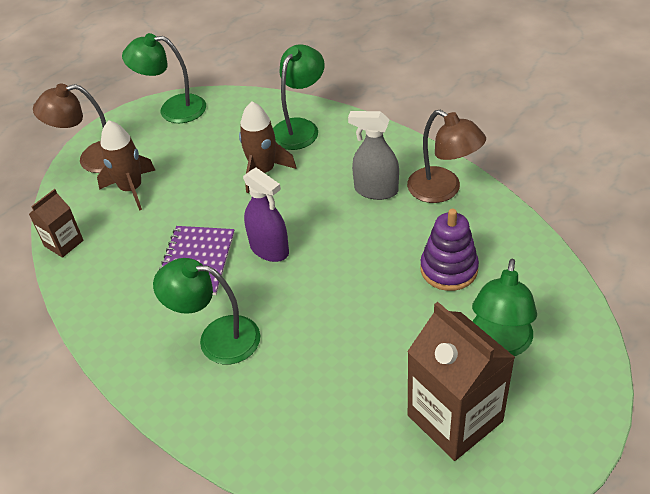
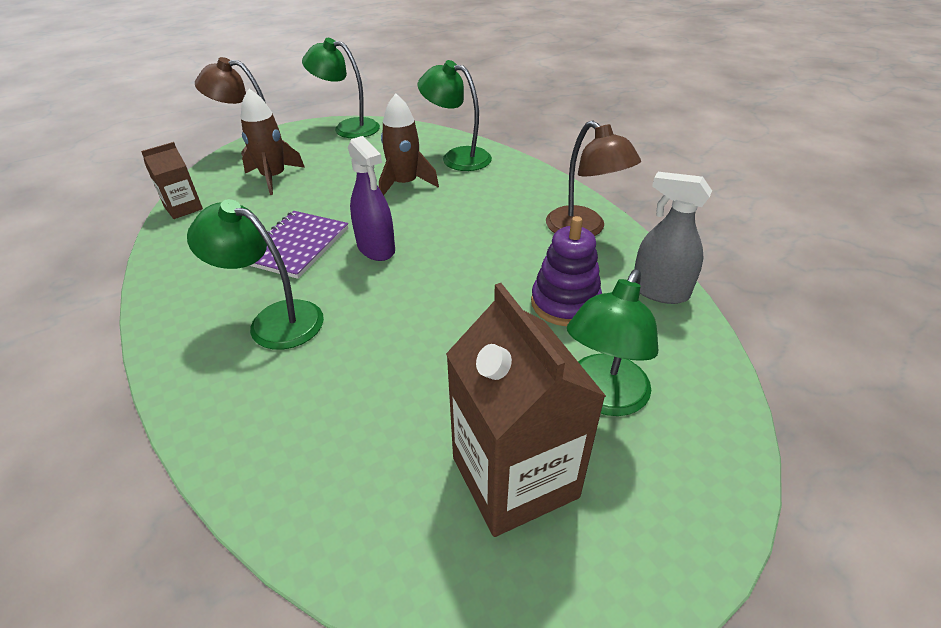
camera: 10 degrees right, 5 degrees down
green lamp [273,44,325,150] -> green lamp turned 105 degrees counterclockwise [418,60,492,171]
grey spray bottle [348,111,399,200] -> grey spray bottle moved to [634,172,712,304]

